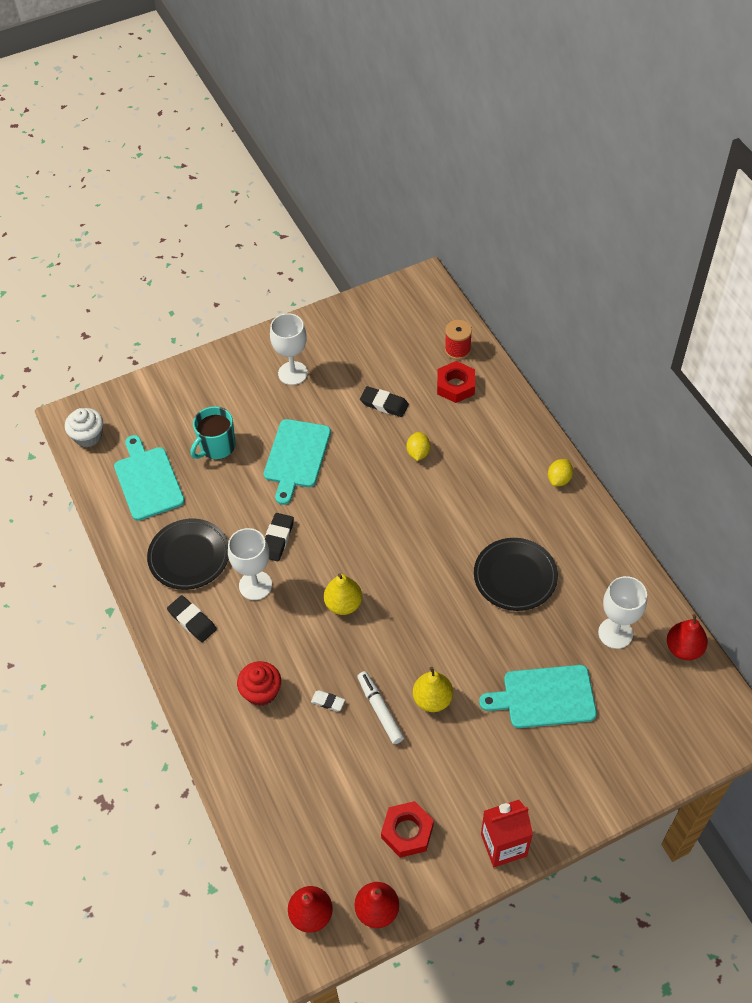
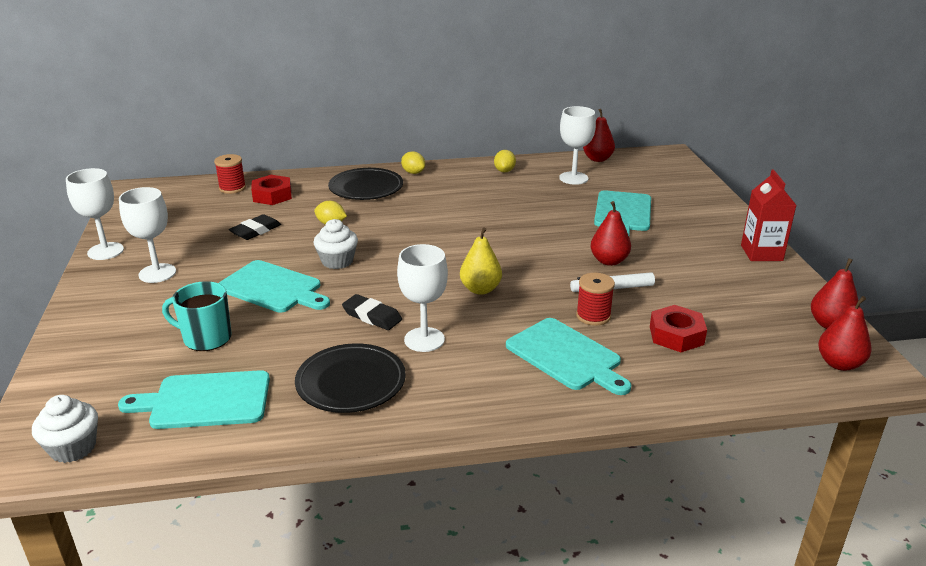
camera: 75 degrees left, 25 degrees down
black eraser [167,595,217,642] -> none
turquoise mug [190,406,236,459] -> turquoise mug turned 135 degrees clockwise [162,281,232,351]
red cupcake [237,661,281,706] -> turquoise cutting board [506,318,631,395]
white eraser [311,690,345,711] -> red spool [576,273,615,326]
red nut [381,801,434,858] -> red nut moved to [650,305,707,352]
yellow pear [413,667,453,712] -> red pear [591,201,631,266]
black plate [474,538,558,611] -> black plate moved to [328,168,403,200]
none -> white goblet [66,168,124,260]
none -> white cupcake [313,219,358,269]
none -> yellow lemon [494,150,516,172]

